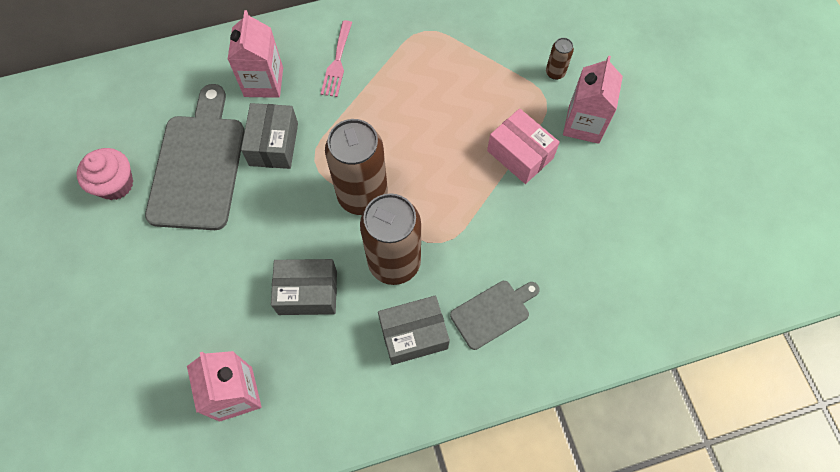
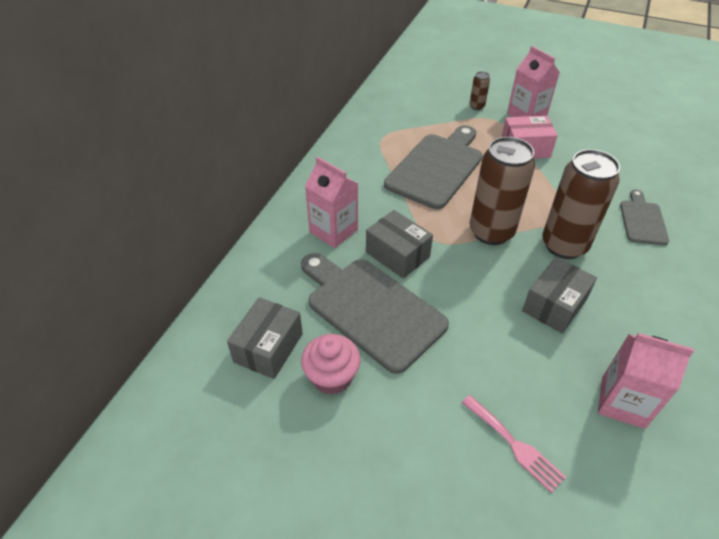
camera: 50 degrees left, 20 degrees down
pink fork [321,20,352,97] -> pink fork moved to [462,395,566,493]
grey box [378,296,450,365] -> grey box moved to [227,297,303,379]
none -> grey cutting board [384,125,483,209]

